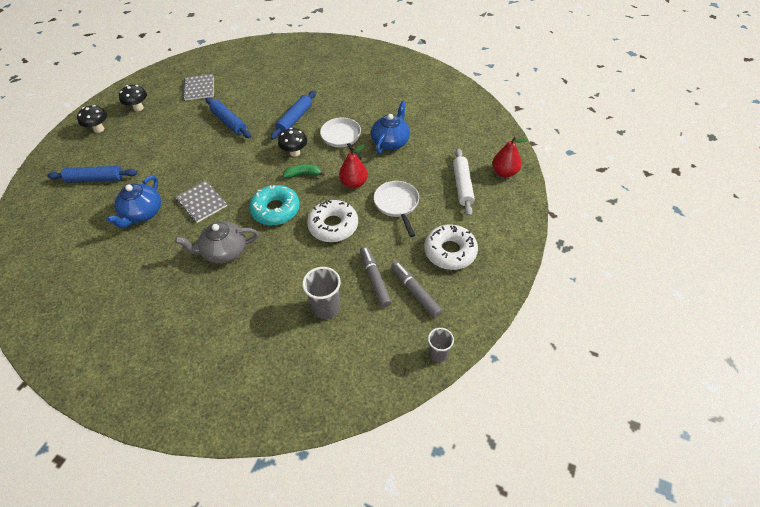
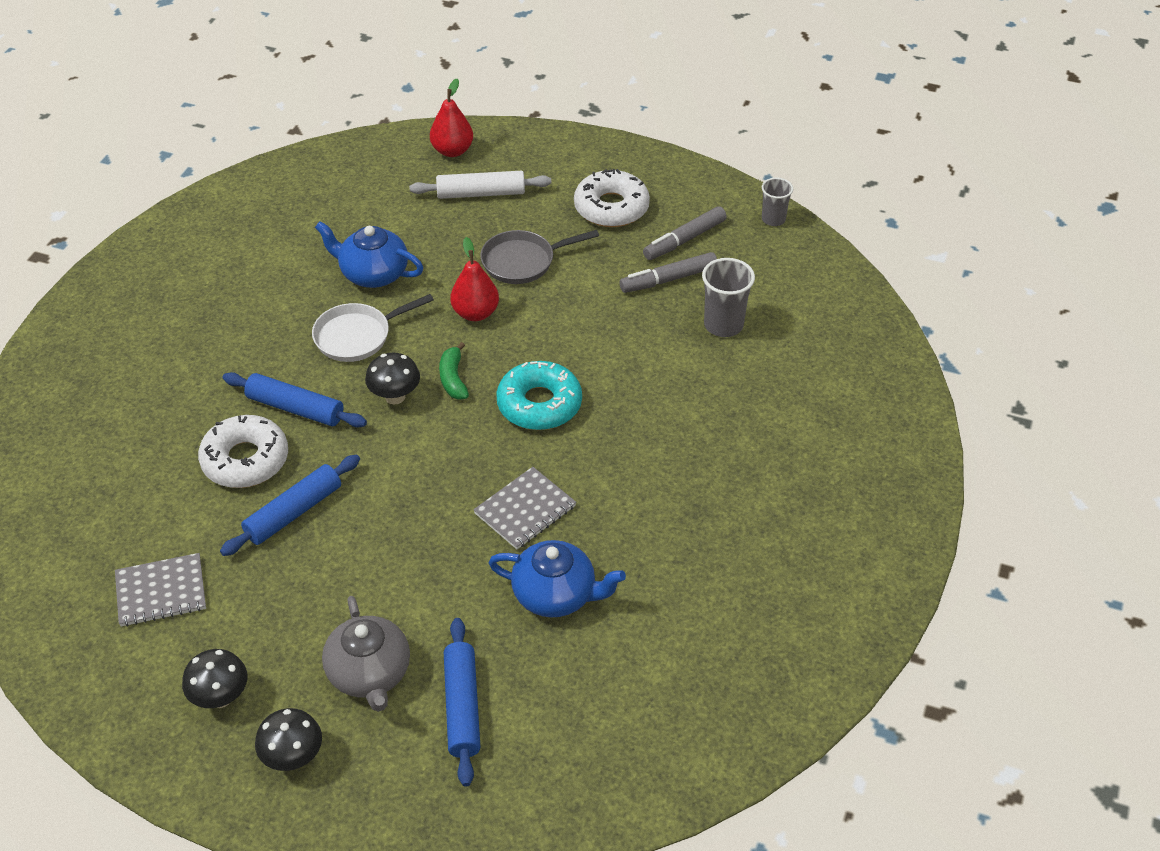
camera: 95 degrees left, 5 degrees down
grey teapot [175,221,259,264] -> grey teapot moved to [322,596,410,712]
white donut [307,200,358,242] -> white donut moved to [198,415,288,488]
white pan [374,181,419,237] -> grey pan [480,230,599,284]

